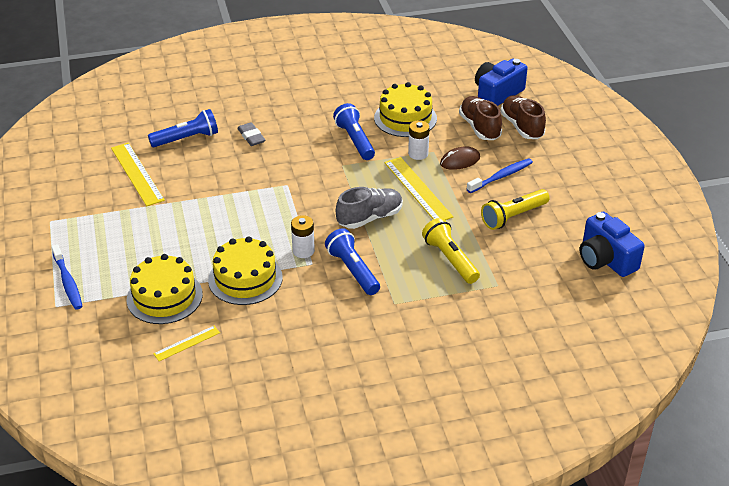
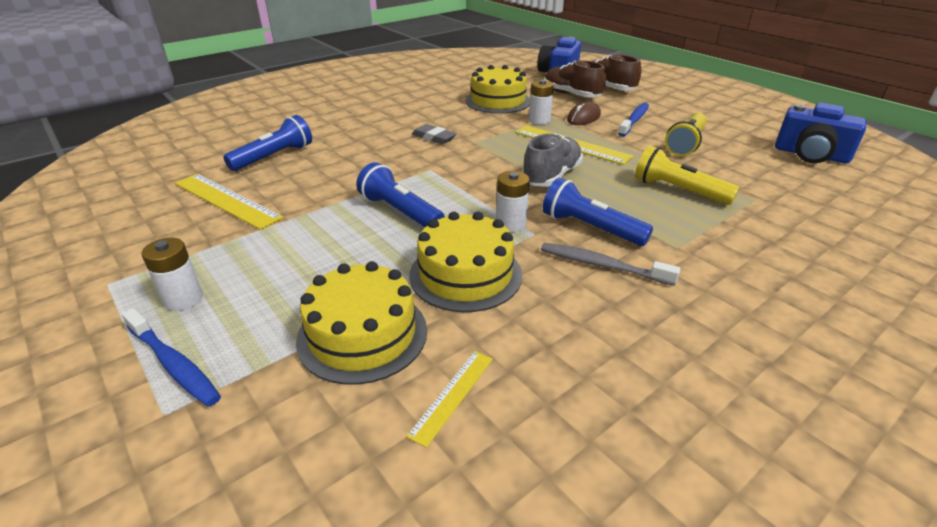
camera: 25 degrees left, 5 degrees down
grey eraser [237,122,265,146] -> grey eraser moved to [412,124,457,144]
blue flashlight [333,103,375,160] -> blue flashlight moved to [356,162,445,227]
none -> white battery [141,238,203,311]
none -> grey toothbrush [541,243,681,286]

